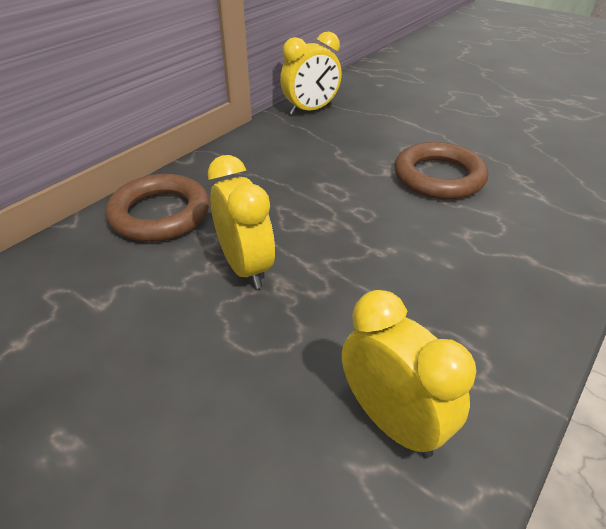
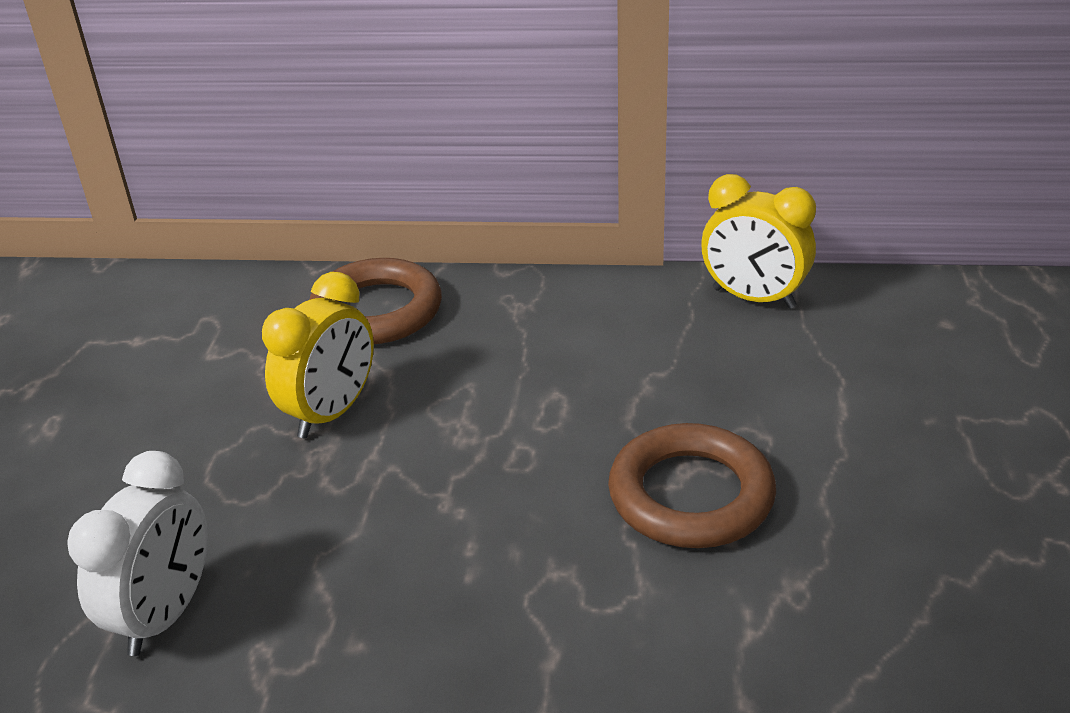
camera: 60 degrees right, 5 degrees down
yellow clock [342,290,476,458] -> white clock [67,451,208,656]

